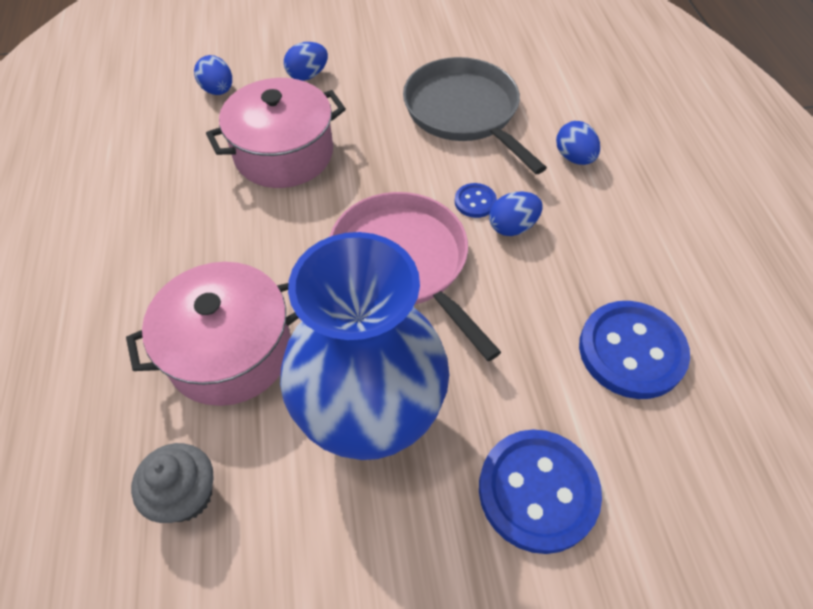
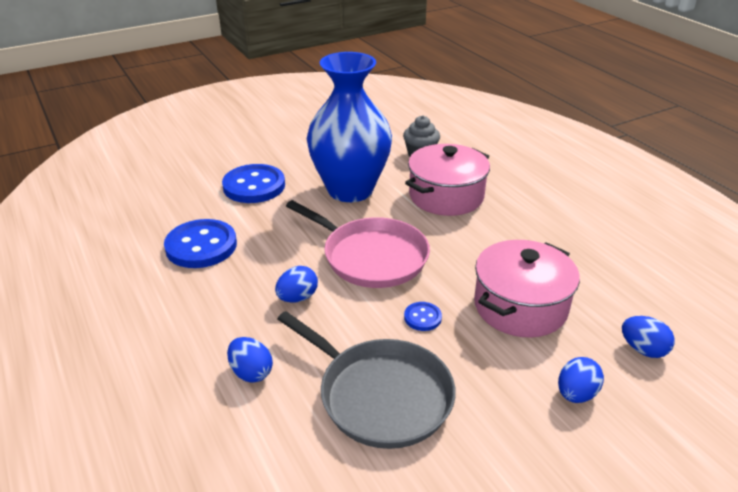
camera: 160 degrees right, 20 degrees down
blue button [455,183,497,218] -> blue button moved to [404,302,442,331]

